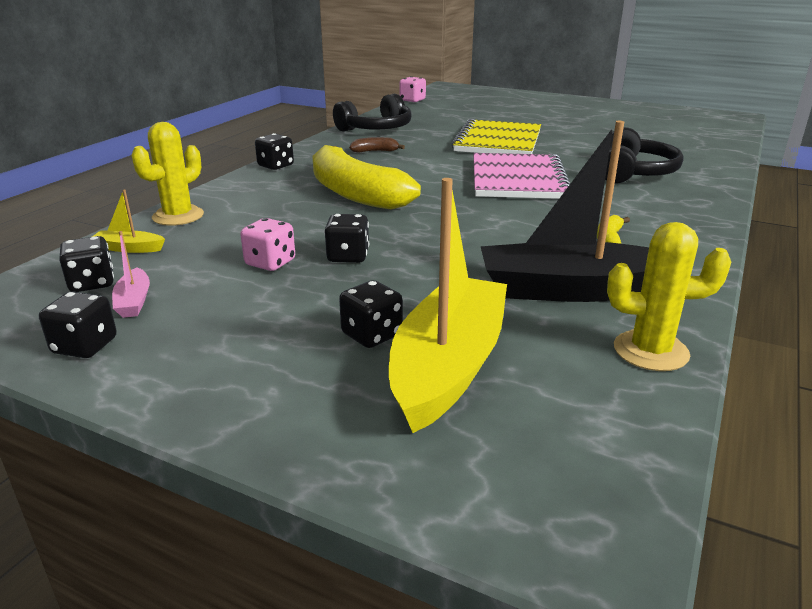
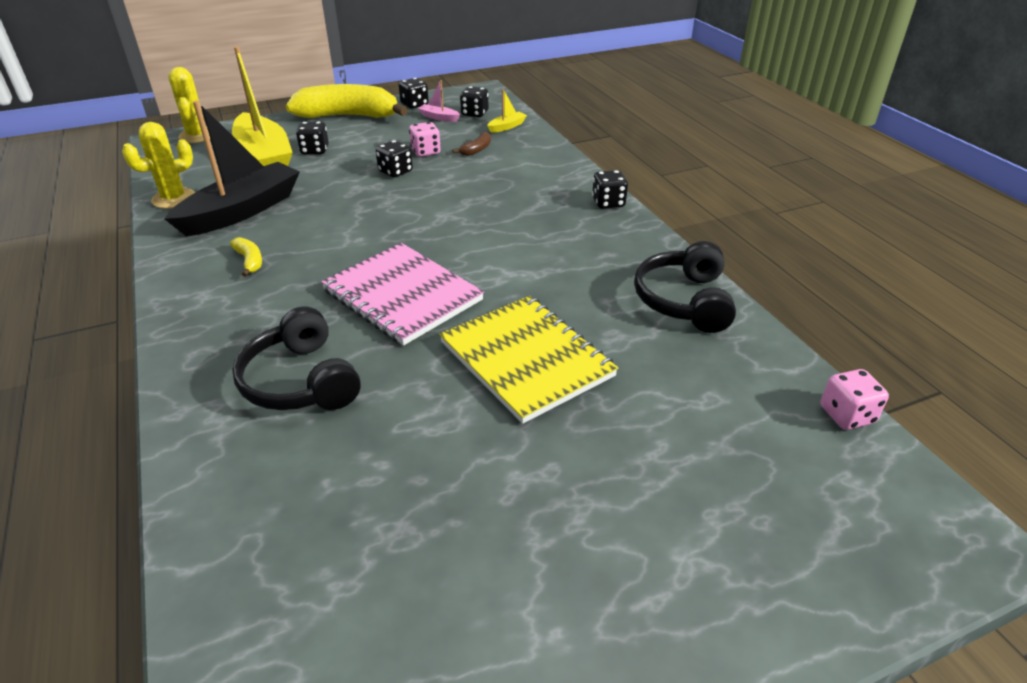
camera: 130 degrees right, 10 degrees up
yellow cactus [132,122,204,226] -> yellow cactus moved to [168,67,210,143]
yellow banana [312,145,421,209] -> yellow banana moved to [286,84,408,118]
brown banana [349,137,405,152] -> brown banana moved to [452,132,491,156]

